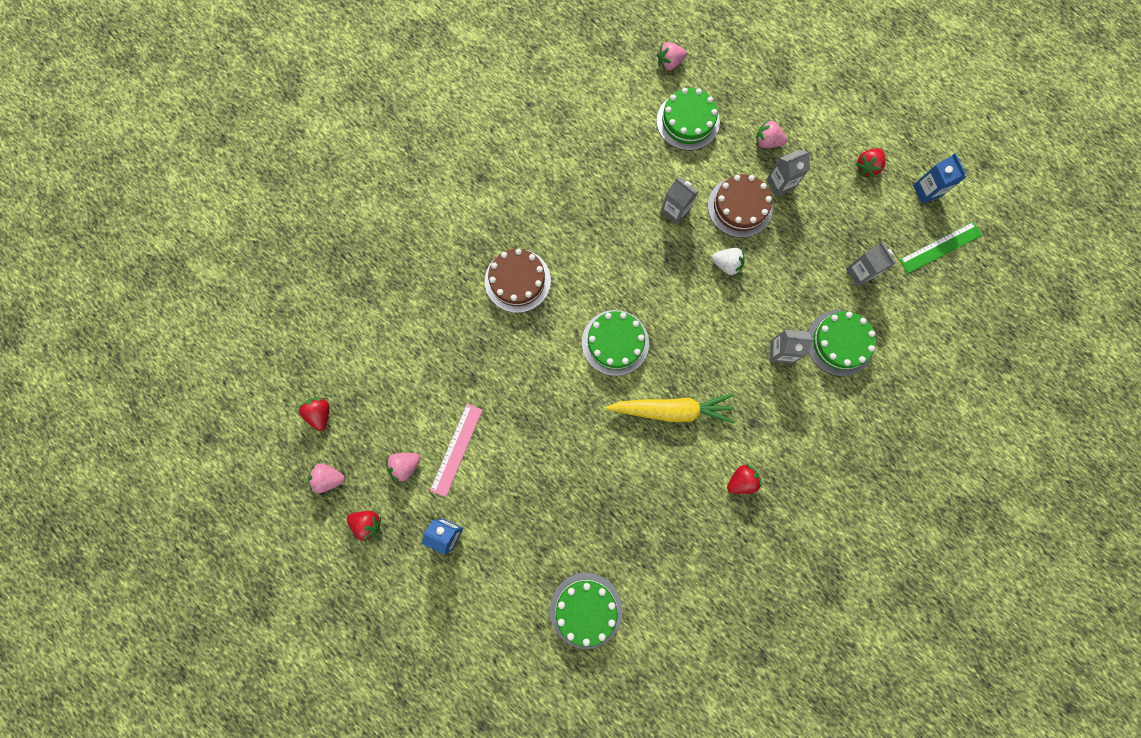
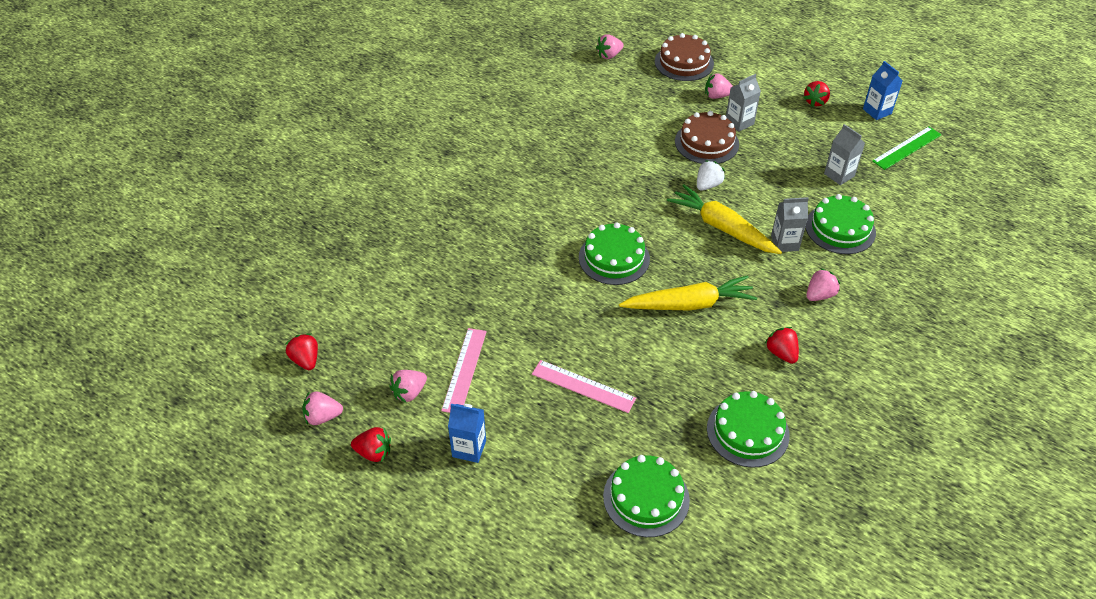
camera: 10 degrees left, 30 degrees down
brown cake [485,249,551,313] -> brown cake moved to [655,33,714,81]
green cake [656,88,720,151] -> green cake moved to [707,391,790,468]
grey carton [661,177,698,225] -> none
white strawberry [712,248,744,276] -> white strawberry turned 60 degrees counterclockwise [697,160,725,191]
red strawberry [727,464,762,494] -> red strawberry turned 75 degrees counterclockwise [765,327,799,364]
none -> pink ruler [532,360,636,413]
none -> yellow carrot [667,184,782,254]
none -> pink strawberry [806,268,840,301]

